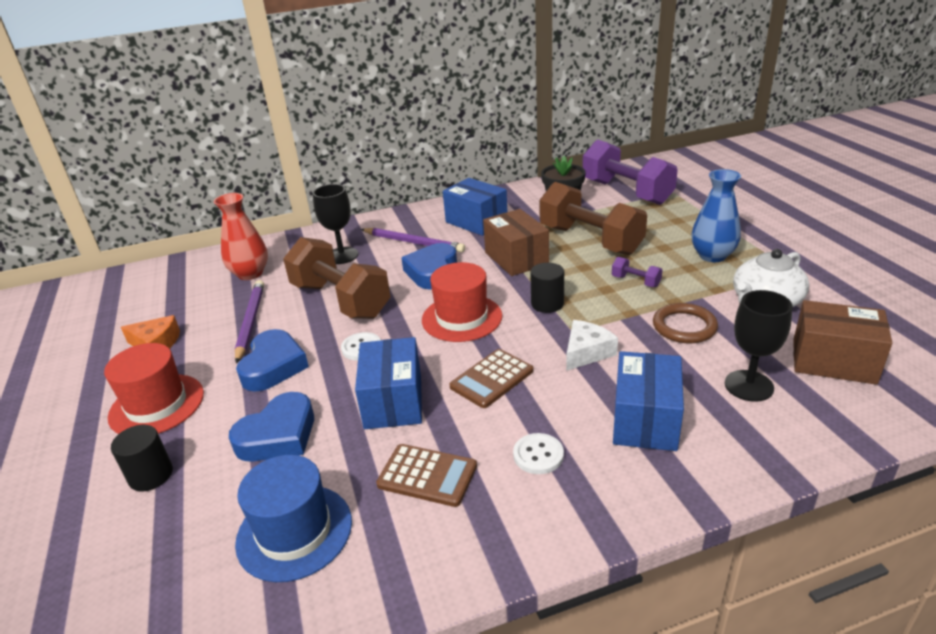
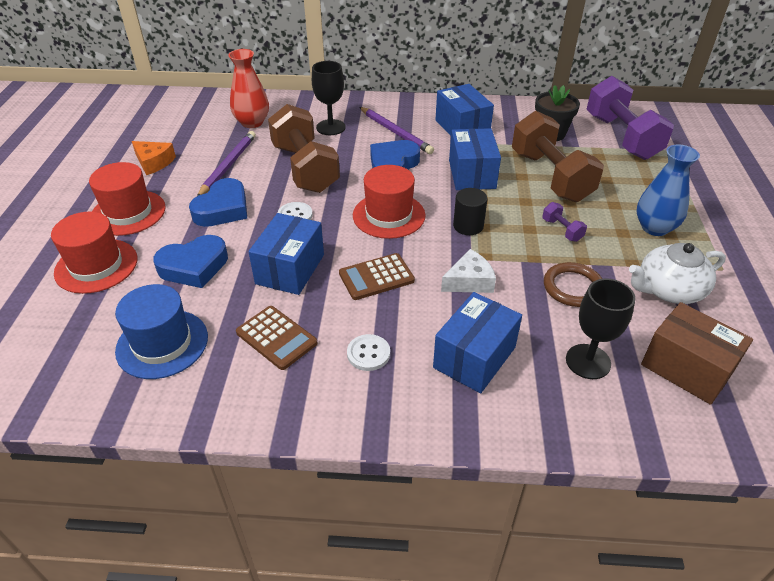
camera: 20 degrees right, 10 degrees up
black cylinder [111,425,173,491] -> red hat [51,212,137,294]
brown box [483,209,549,276] -> blue box [449,128,501,190]

